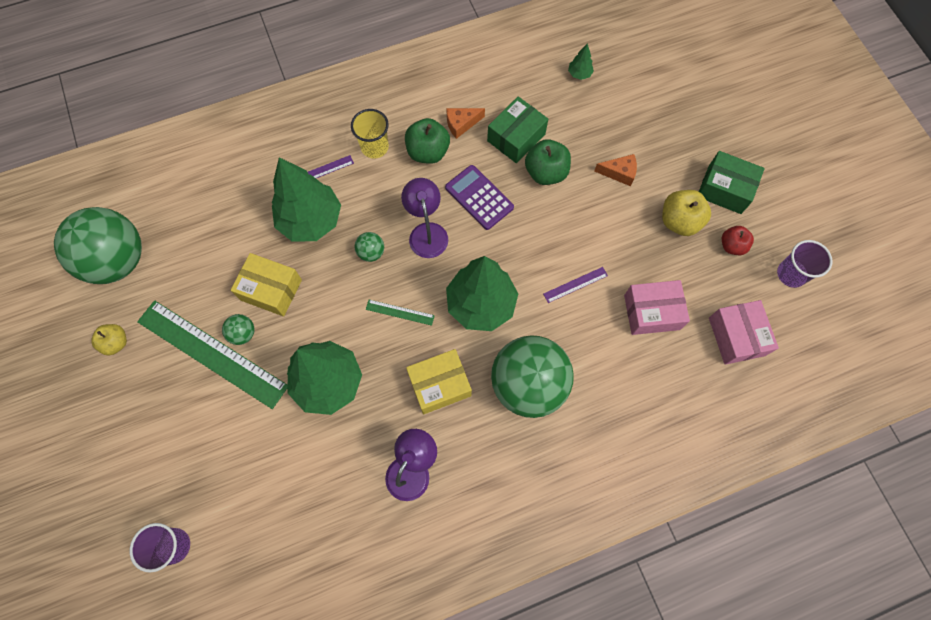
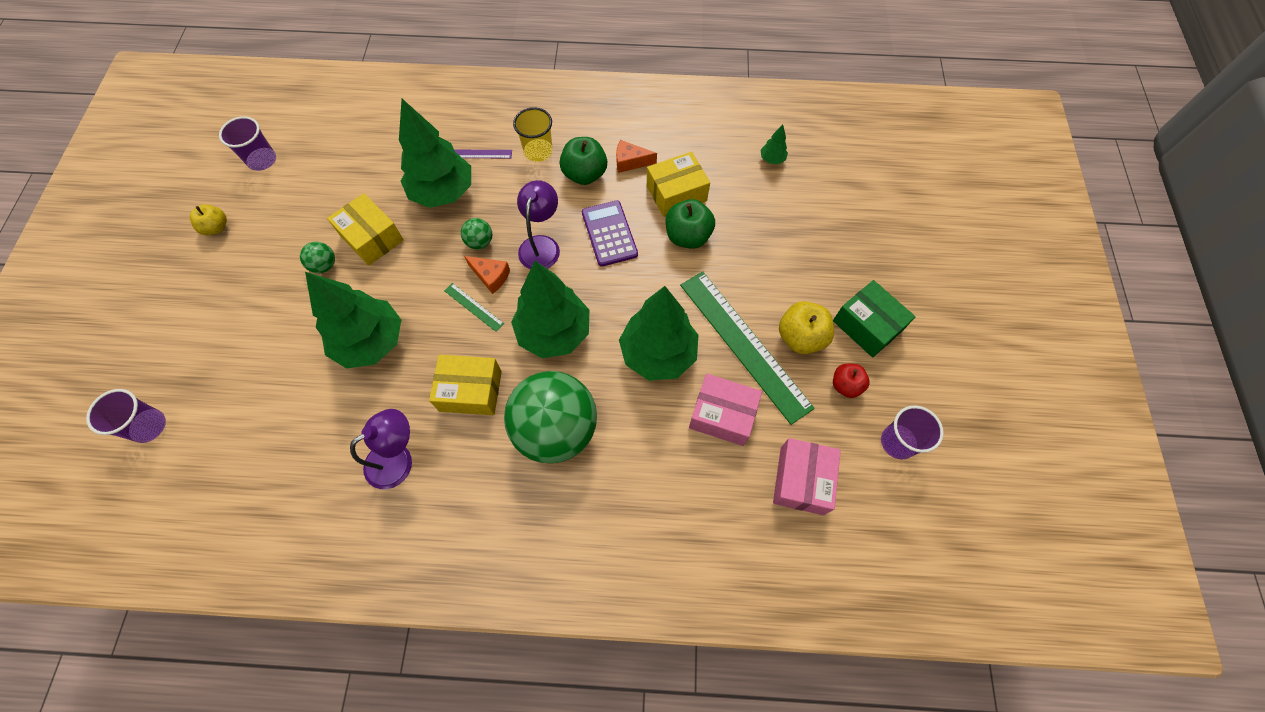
camera: 25 degrees right, 5 degrees down
green ball [54,207,142,284] -> purple cup [219,116,276,171]
green ruler [137,300,288,409] -> green ruler moved to [680,271,815,425]
green box [487,96,548,163] -> yellow box [647,152,710,217]
purple ruler [543,267,608,303] -> green tree [619,286,699,381]
orange cheese [594,154,637,186] -> orange cheese moved to [464,256,510,294]

